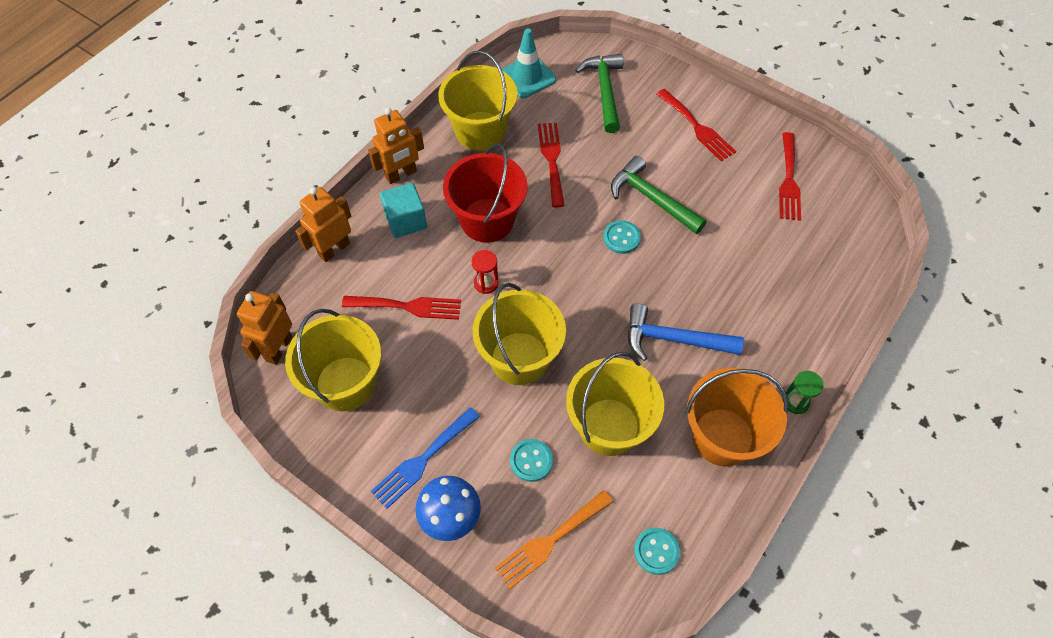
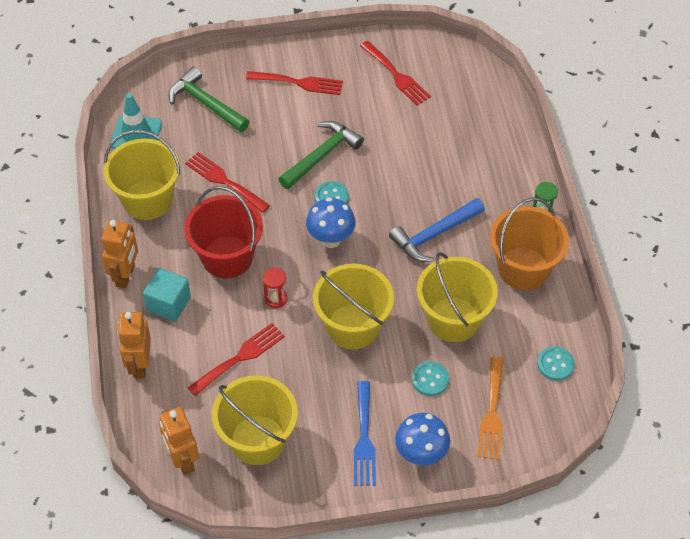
camera: 45 degrees left, 5 degrees down
green hammer [611,156,706,234] -> green hammer turned 135 degrees clockwise [279,121,364,189]
none -> blue mushroom [306,198,356,248]

